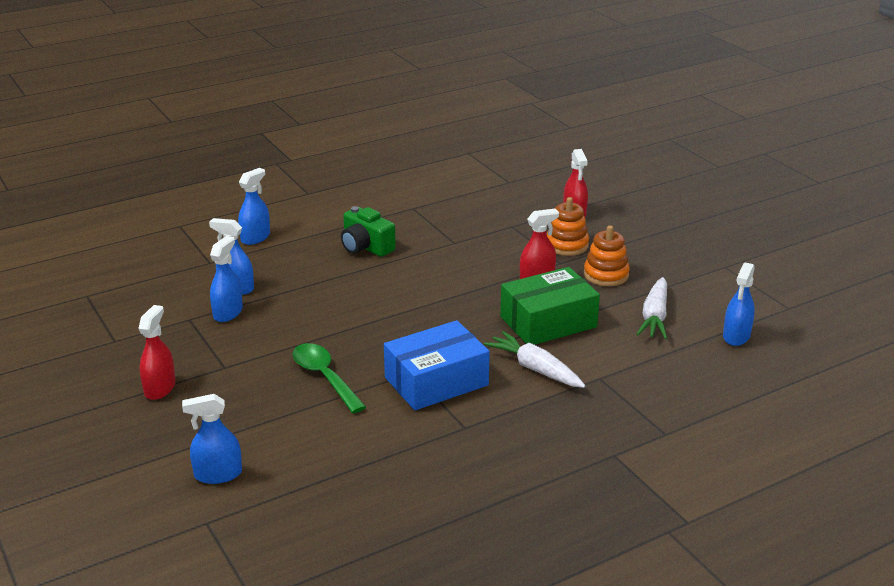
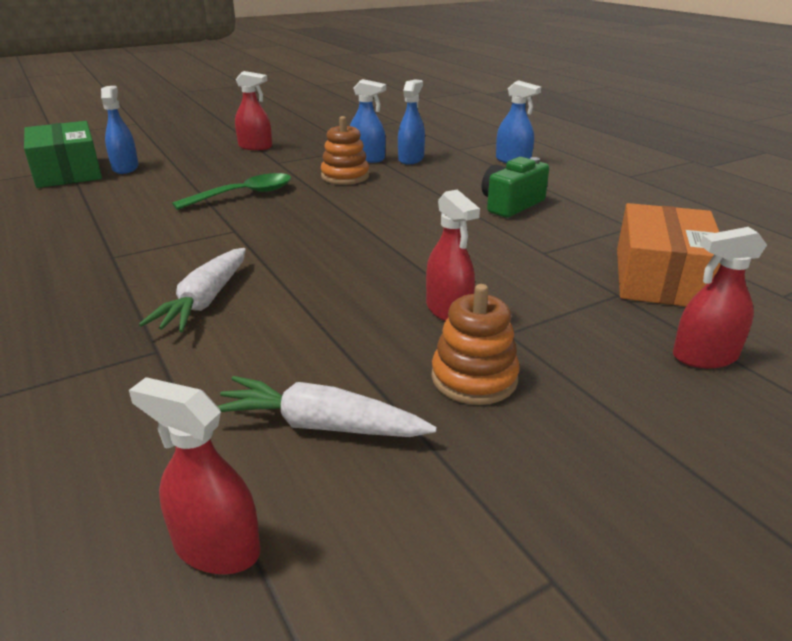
camera: 90 degrees right, 0 degrees up
blue box [384,320,490,410] -> none
white carrot [484,331,585,388] -> white carrot turned 150 degrees clockwise [139,248,246,333]
green box [500,267,600,345] -> green box moved to [24,121,102,188]
orange stacking toy [546,197,589,256] -> orange stacking toy moved to [321,116,369,185]
blue spray bottle [723,262,755,346] -> red spray bottle [129,377,261,574]
none -> orange box [617,203,721,306]

